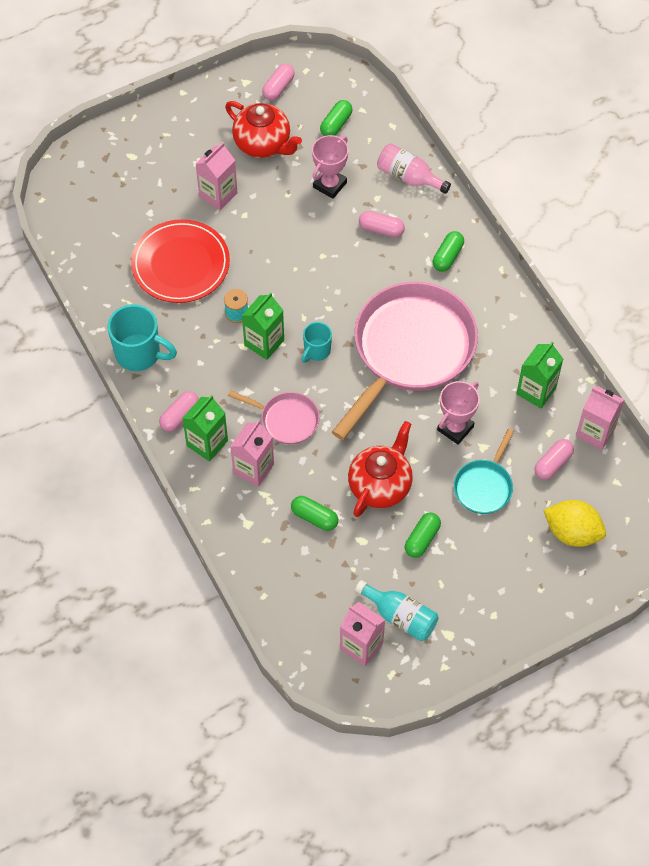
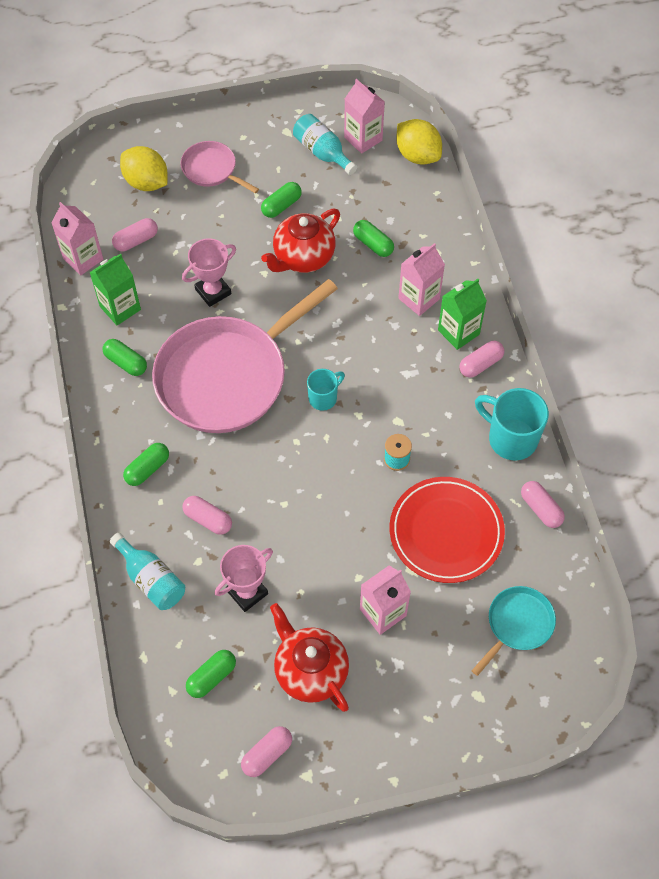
camera: 165 degrees left, 0 degrees up
pink pan [228,390,320,444] -> pink pan moved to [180,141,259,194]
green carton [242,292,284,360] -> none
pink bottle [377,143,451,194] -> turquoise bottle [110,533,185,610]
turquoise pan [454,429,514,514] -> turquoise pan moved to [472,586,556,676]
none -> green capsule [103,339,147,376]
none -> yellow lemon [396,119,442,164]
none -> pink capsule [521,481,565,528]

